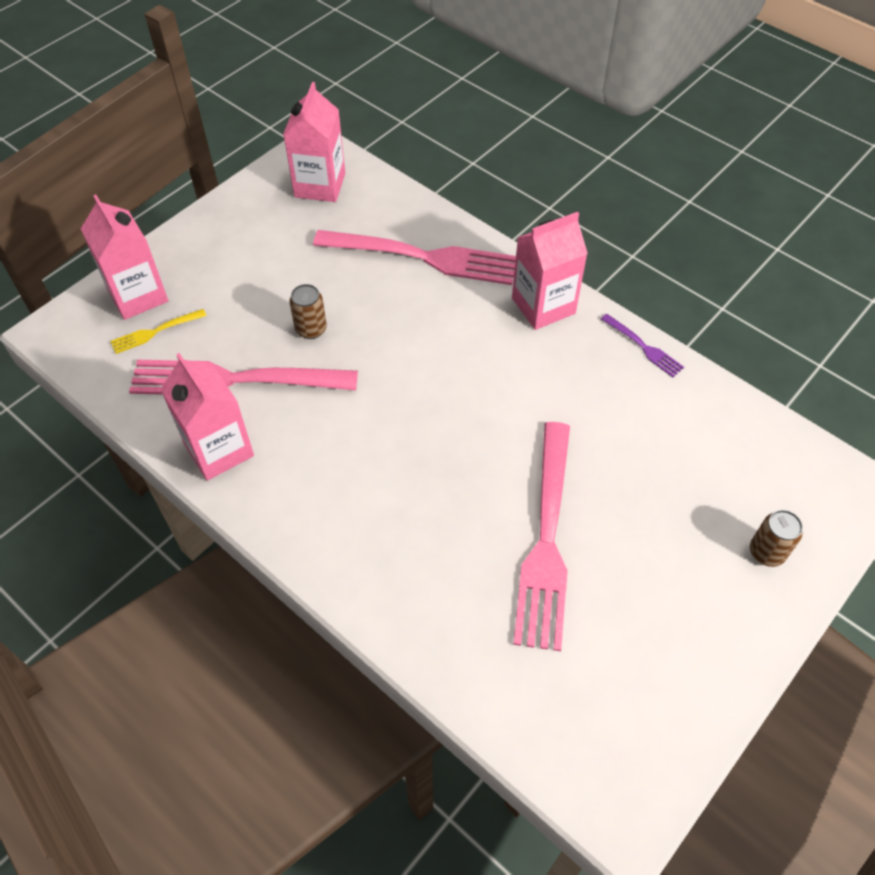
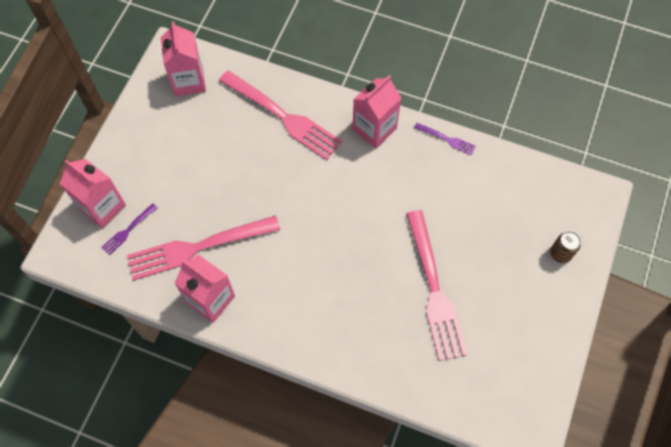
camera: 20 degrees left, 10 degrees up
yellow fork [110,309,207,354] -> purple fork [101,203,158,255]
brown can [289,284,327,339] -> none
pink fork [313,230,516,285] -> pink fork turned 45 degrees clockwise [219,71,342,160]

